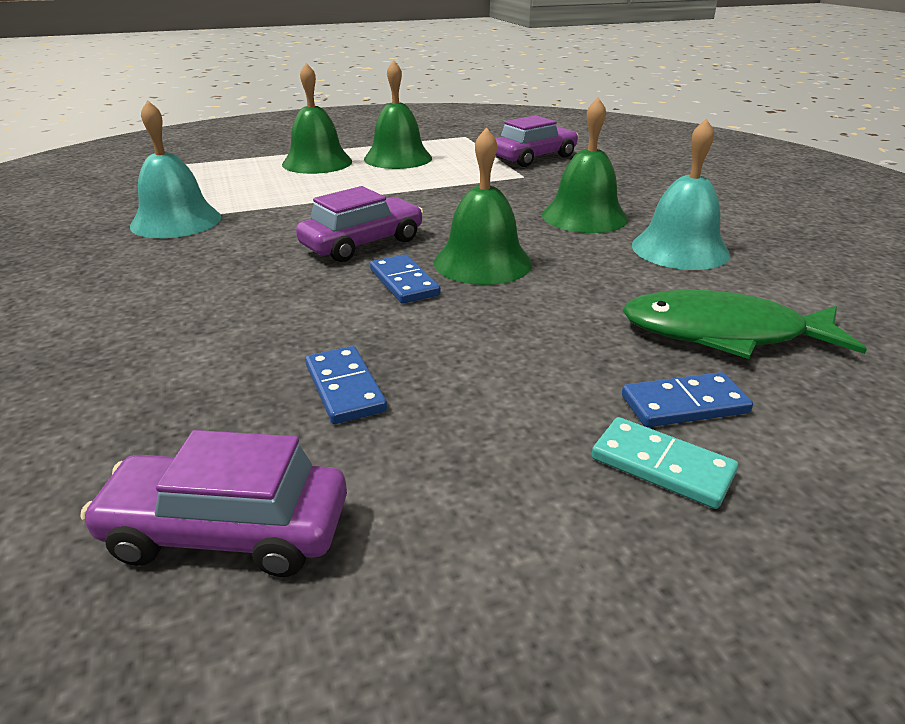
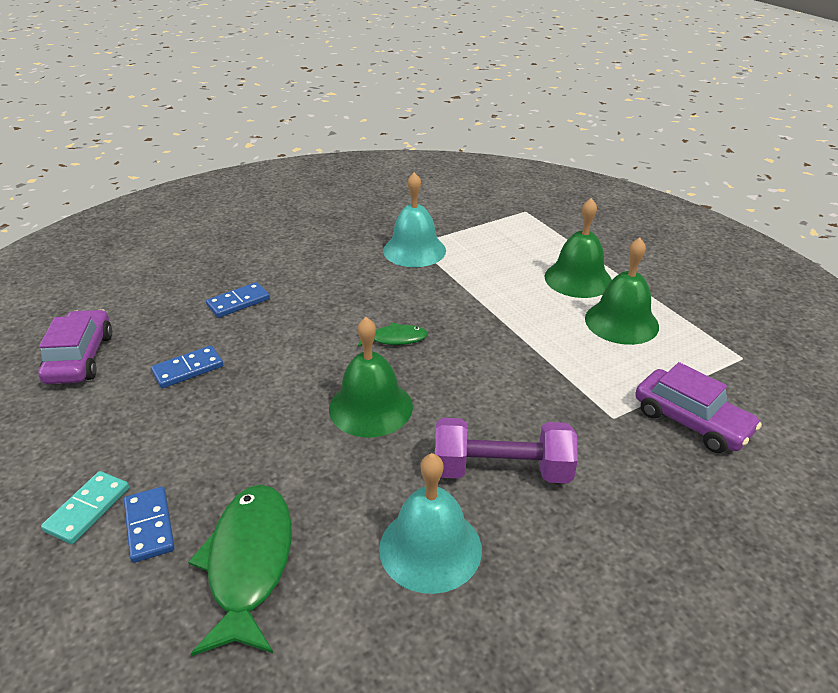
camera: 80 degrees right, 5 degrees up
purple car [296,186,423,262] -> green fish [357,323,428,346]
blue domino [370,254,441,304] -> blue domino moved to [206,282,270,318]
green bell [542,97,628,233] -> purple dumbbell [435,418,578,483]

